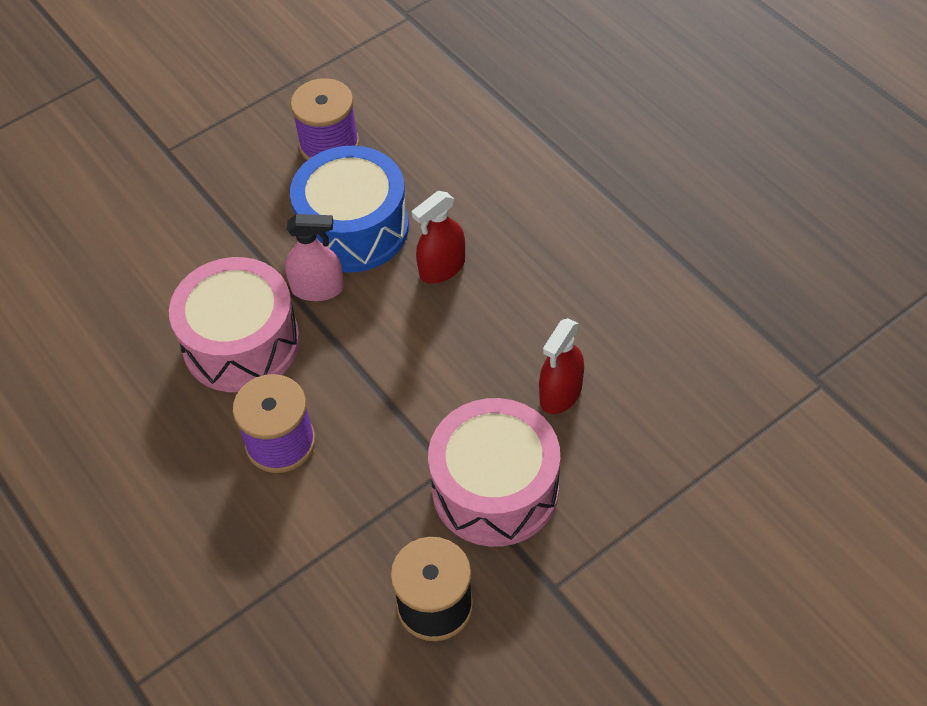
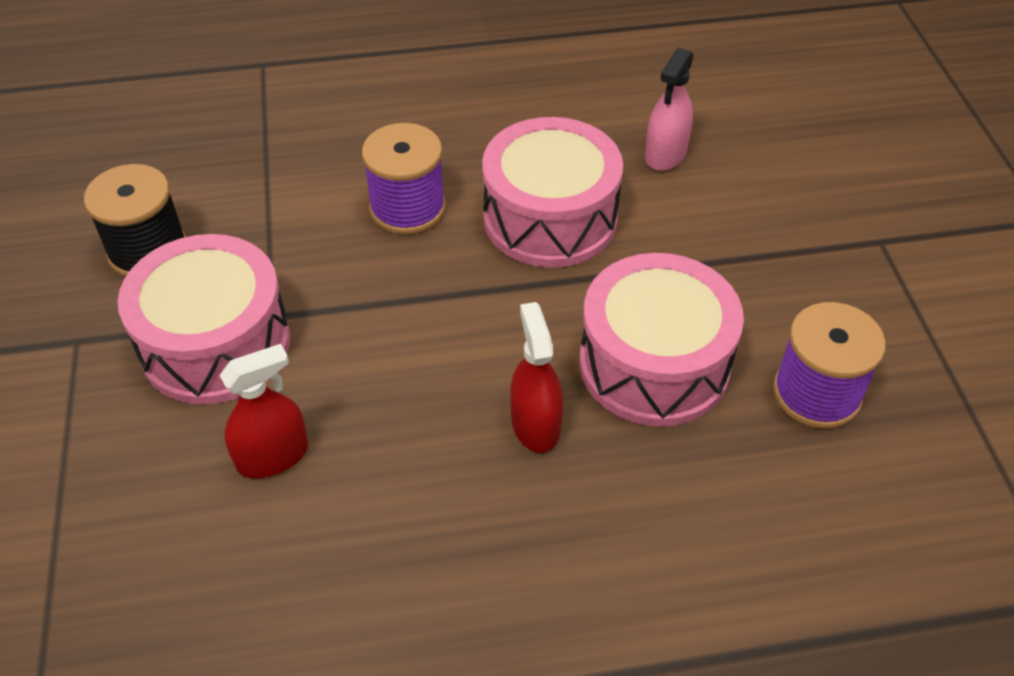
camera: 115 degrees right, 5 degrees down
pink spray bottle [285,214,344,301] -> pink spray bottle moved to [645,48,694,171]
blue drum [290,146,409,272] -> pink drum [579,253,744,426]
red spray bottle [539,318,584,414] -> red spray bottle turned 90 degrees clockwise [220,344,308,479]

